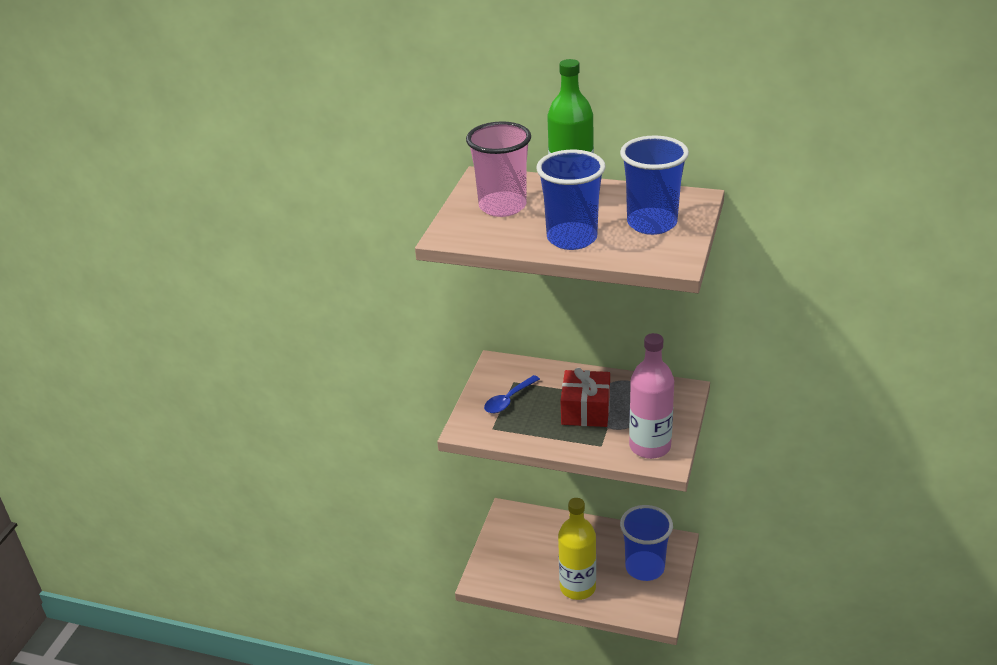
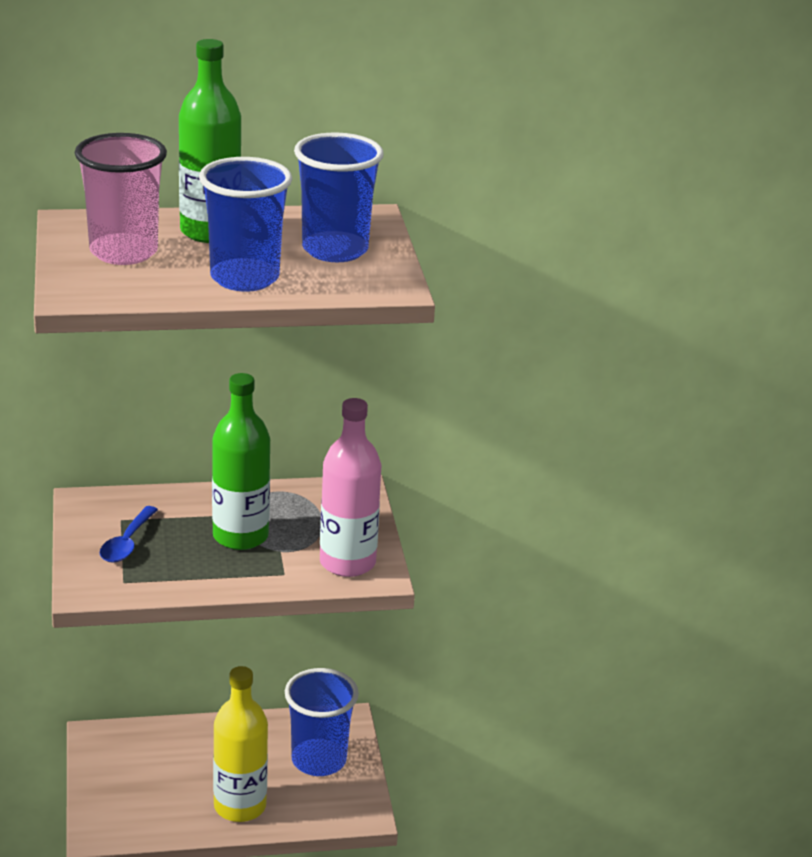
camera: 30 degrees left, 5 degrees down
red gift [561,368,610,427] -> green bottle [212,373,270,550]

